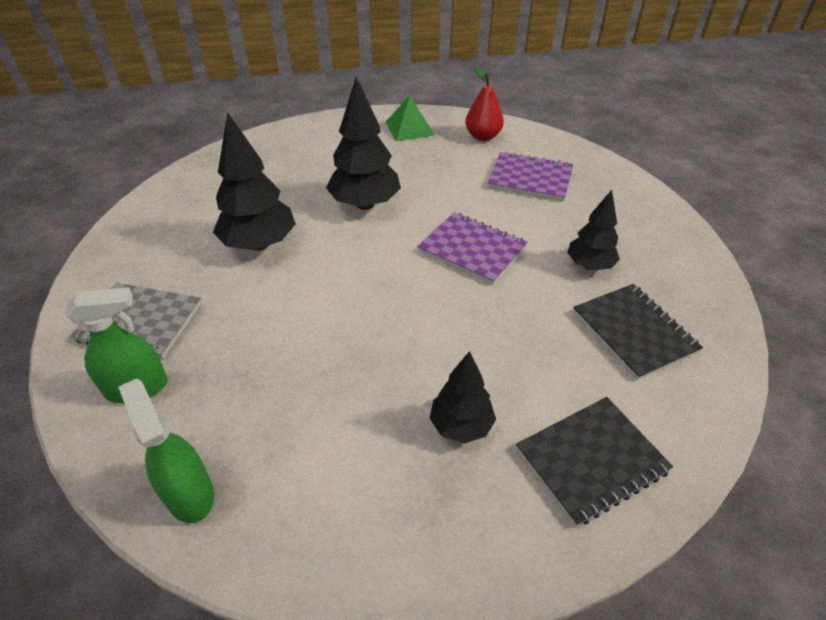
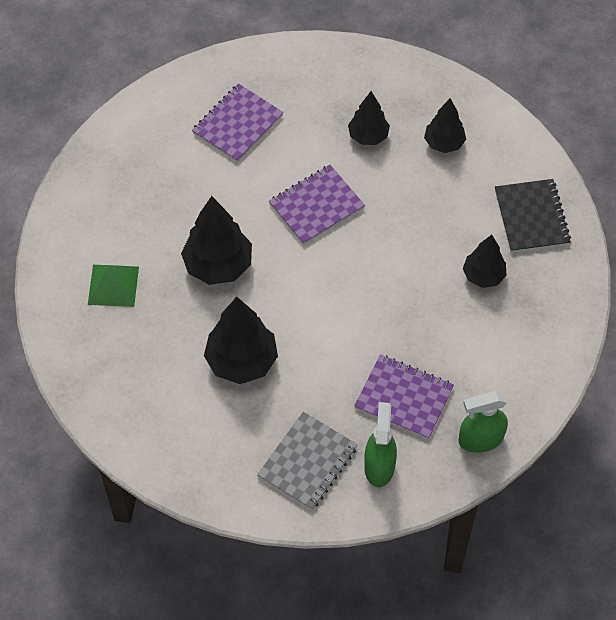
camera: 70 degrees left, 15 degrees up
green pyramid [386,96,435,142] -> green pyramid moved to [88,265,139,307]
red pear [465,66,504,141] -> none
black notebook [573,284,703,380] -> black tree [424,98,466,153]
none -> purple notebook [354,354,454,439]

